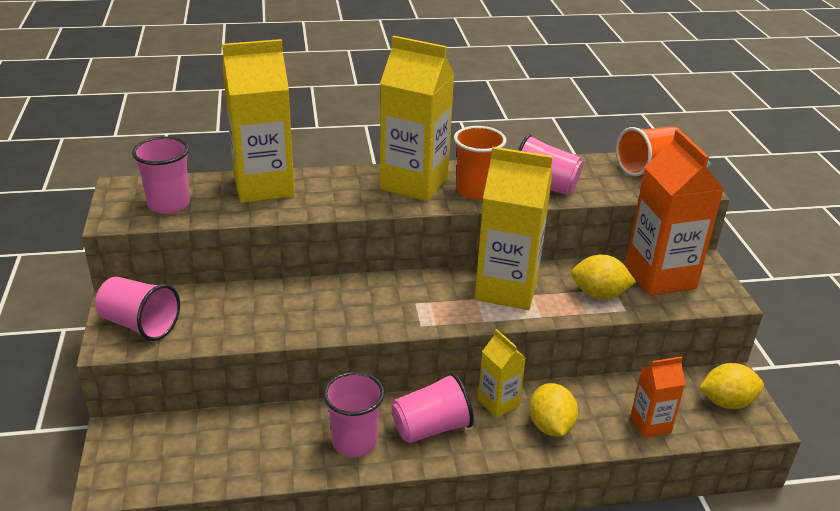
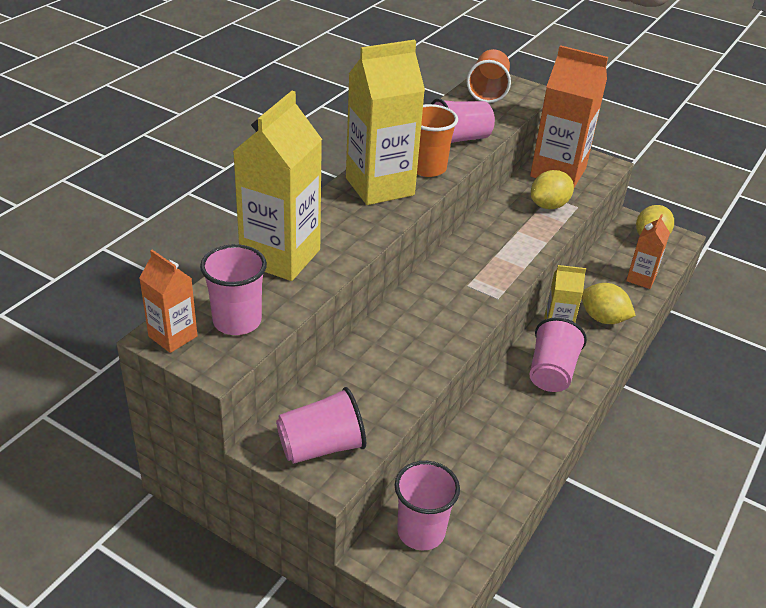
camera: 50 degrees left, 5 degrees up
pink cup [323,372,384,457] -> pink cup moved to [395,461,460,550]
yellow carton [475,147,553,310] -> none
none -> orange carton [139,250,198,353]

